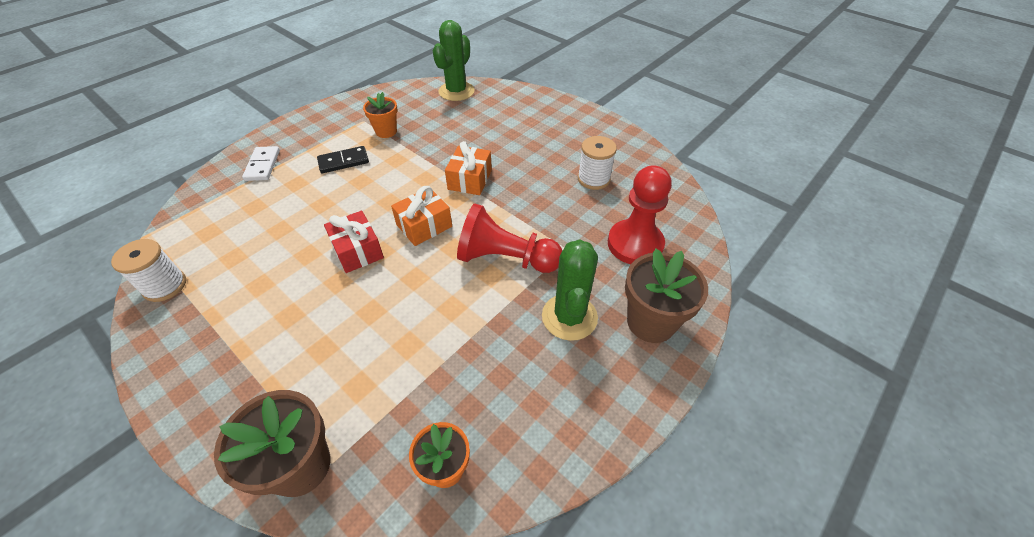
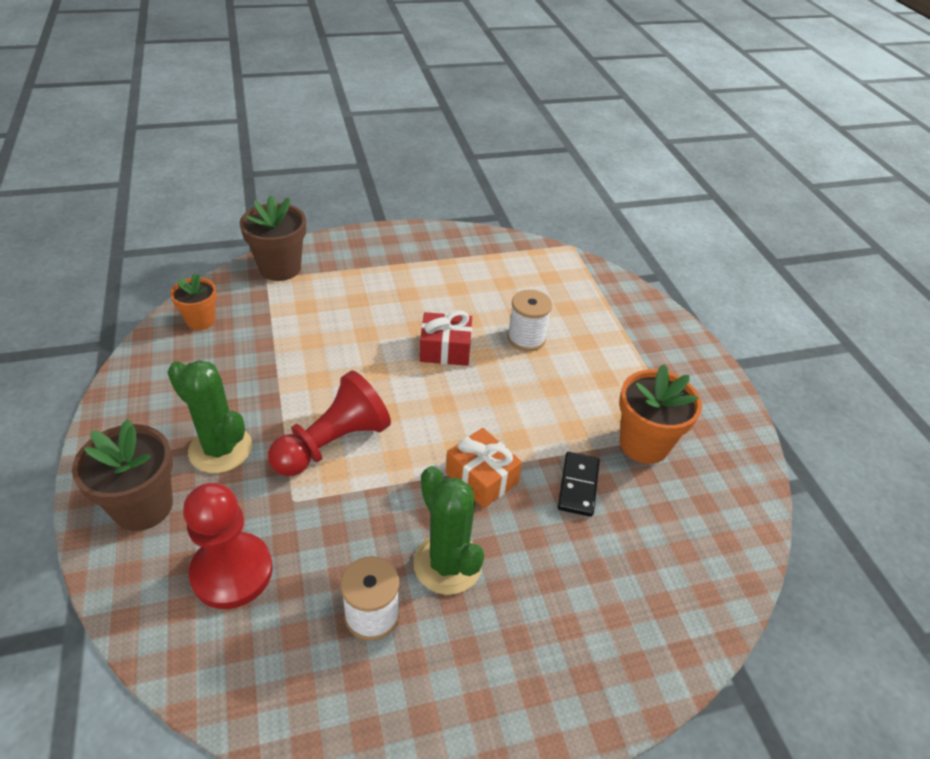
camera: 120 degrees right, 5 degrees down
white spool [111,239,186,302] -> white spool moved to [507,290,552,351]
white domino [242,146,280,181] -> none
black domino [317,146,369,173] -> black domino moved to [558,452,600,517]
orange flower pot [363,92,398,138] -> orange flower pot [619,364,702,464], size x1.59
orange gift [391,186,452,246] -> none
green cactus [433,20,475,101] -> green cactus moved to [413,466,484,595]

